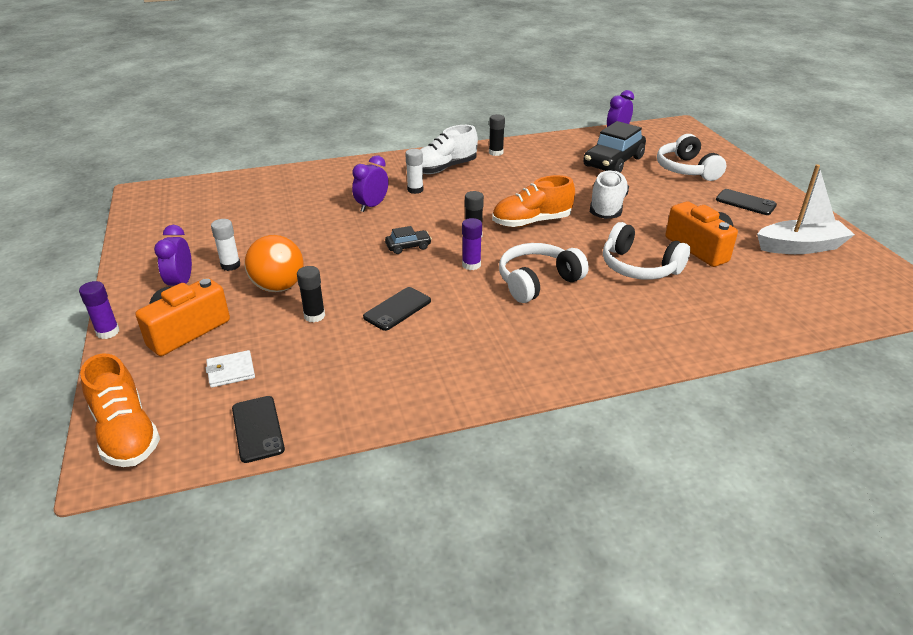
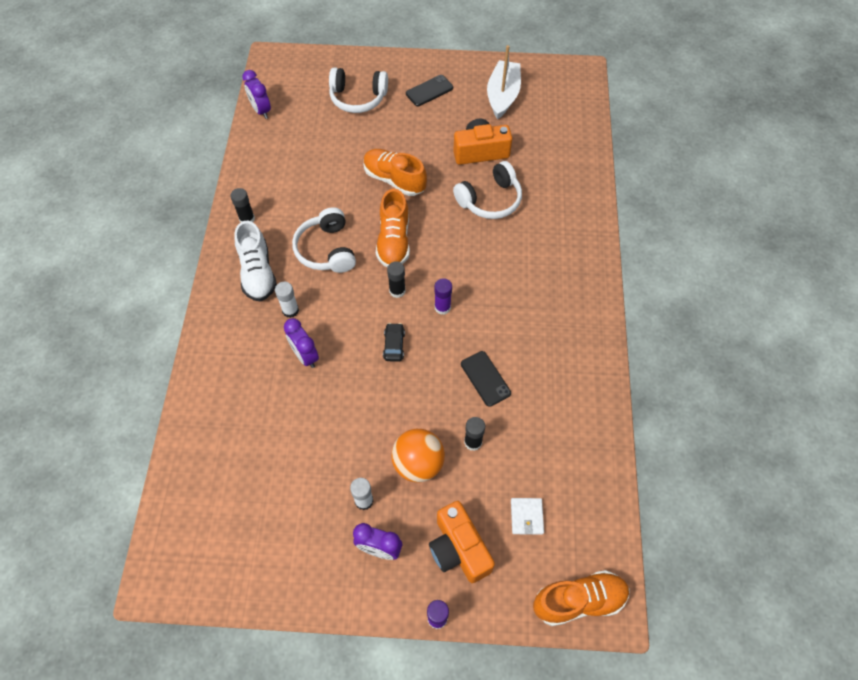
camera: 70 degrees left, 25 degrees up
black phone [232,396,285,463] -> none
white headphones [499,243,589,303] -> white headphones moved to [292,207,356,273]
black car [584,121,646,173] -> none
white shoe [590,170,629,219] -> orange shoe [364,149,427,196]

